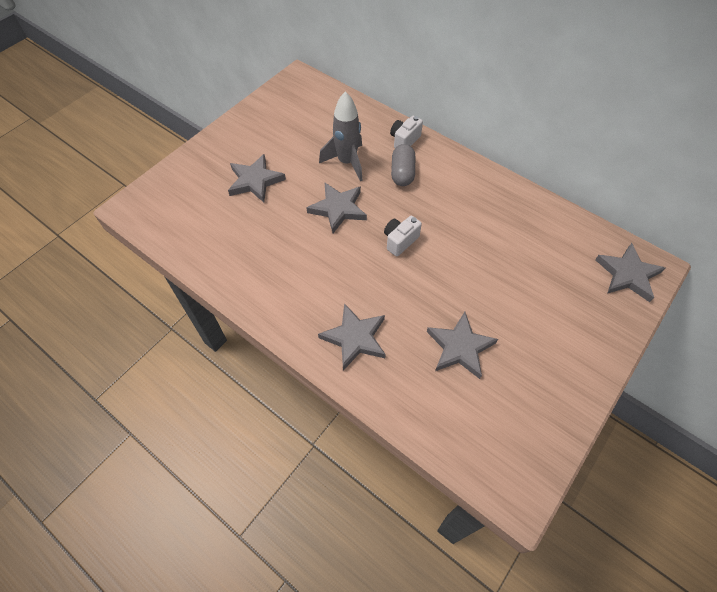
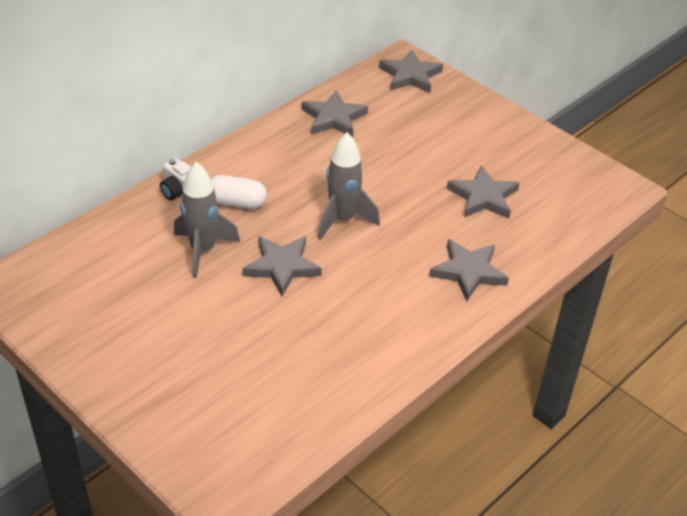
camera: 85 degrees left, 15 degrees down
grey star [228,154,286,202] -> grey star moved to [301,90,368,137]
white camera [384,216,422,257] -> grey rocket [318,132,380,240]
grey capsule [391,144,415,186] -> white capsule [211,175,267,209]

